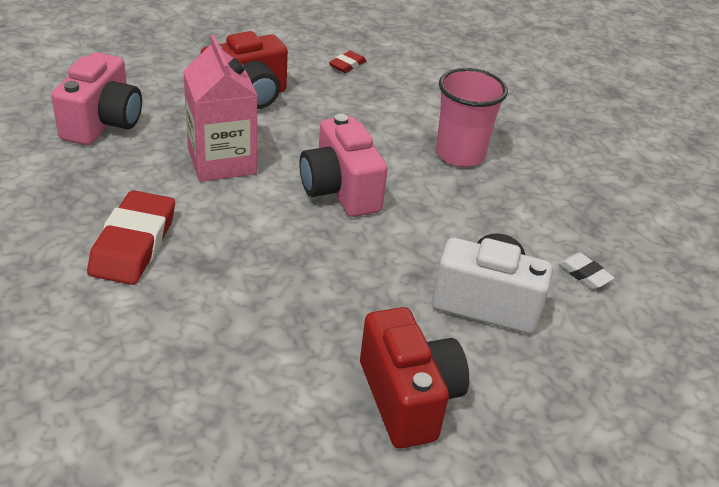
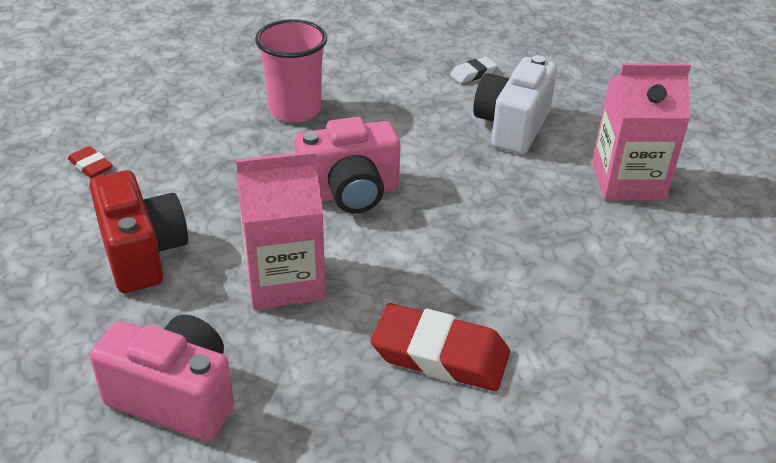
camera: 80 degrees left, 0 degrees up
red camera [360,307,469,449] -> pink carton [592,63,691,200]

